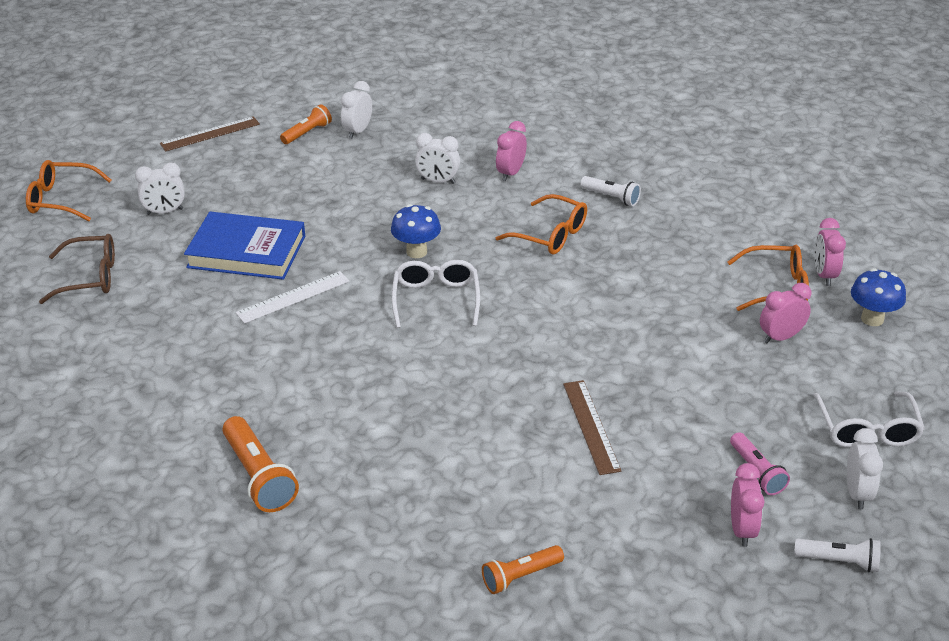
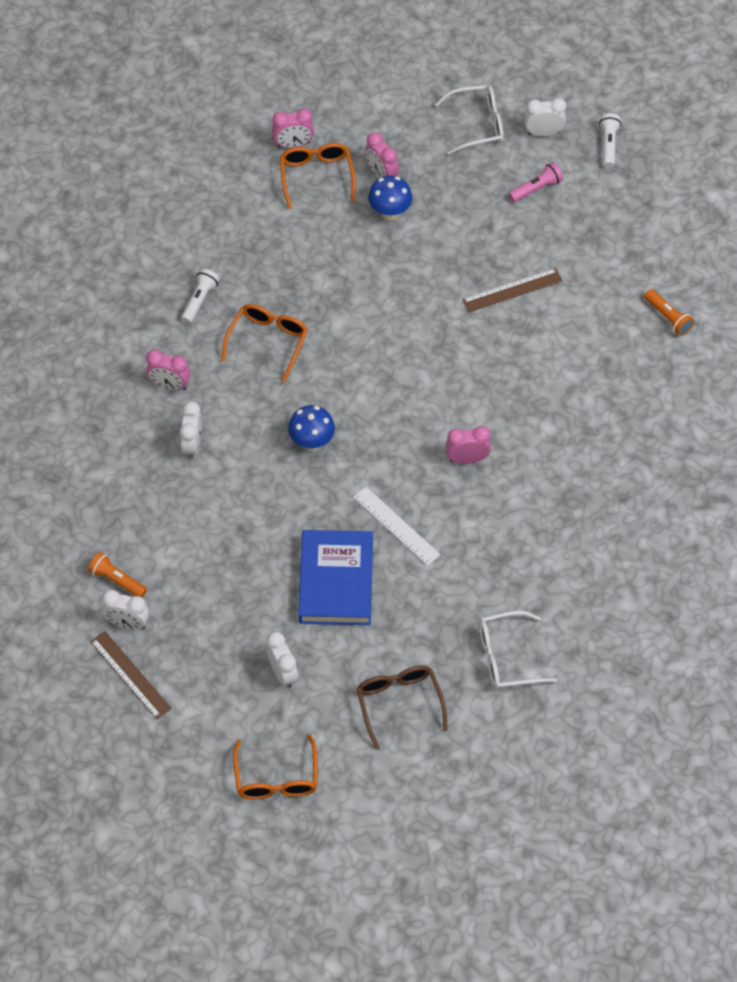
camera: 100 degrees left, 20 degrees up
orange flashlight [222,416,299,512] -> none
white clock [341,81,372,139] -> white clock moved to [102,590,149,630]
white glasses [392,260,480,328] -> white glasses moved to [479,611,557,689]
pink clock [731,463,764,547] -> pink clock moved to [446,426,491,464]
blue mushroom [851,268,906,326] -> blue mushroom moved to [368,176,413,221]

